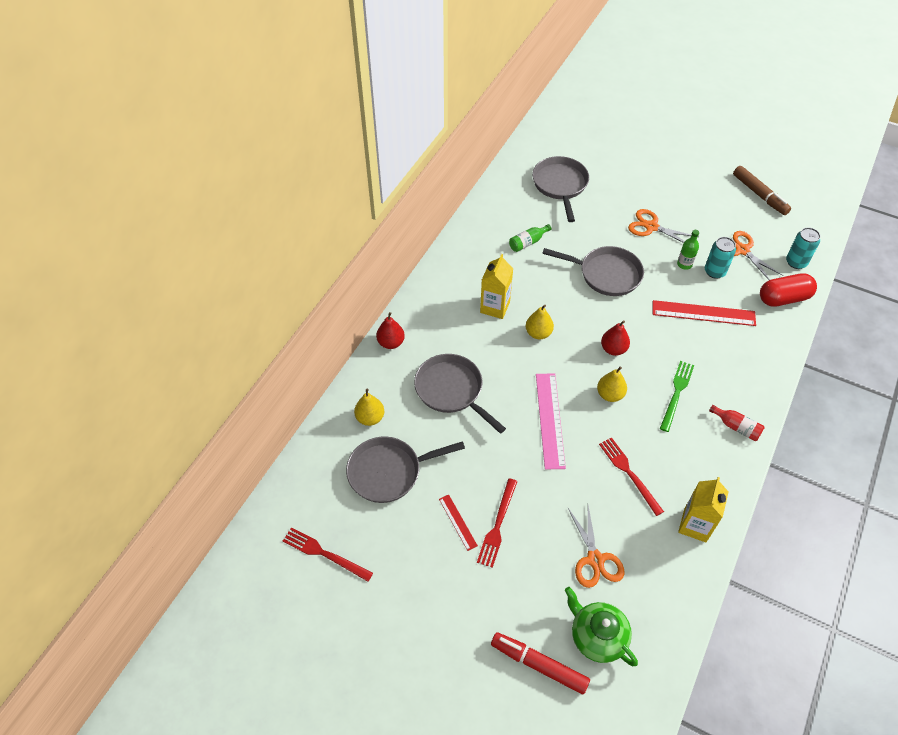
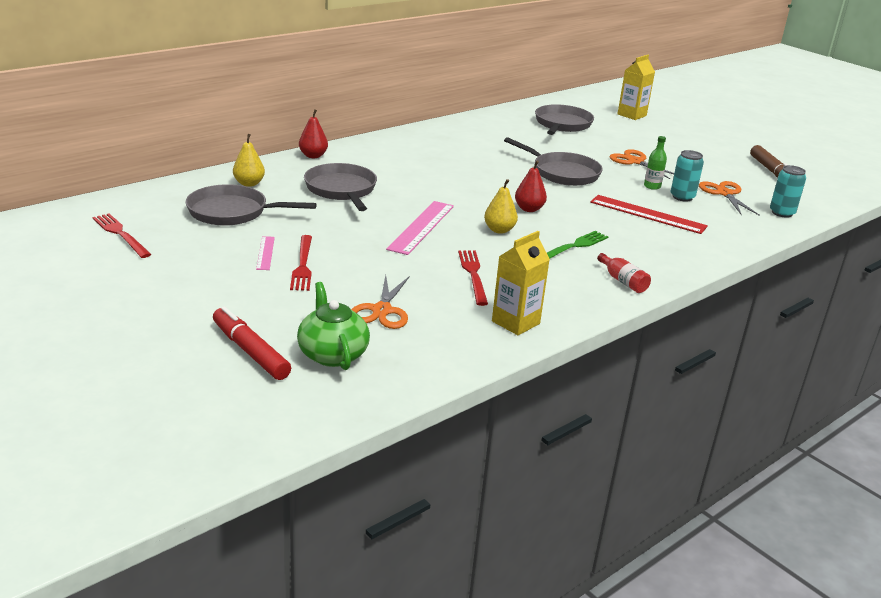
camera: 20 degrees right, 25 degrees down
red ruler [439,495,478,551] -> pink ruler [256,236,275,270]
red fork [477,478,518,568] -> red fork turned 45 degrees counterclockwise [290,235,312,291]
yellow carton [480,254,513,319] -> yellow carton moved to [618,55,655,120]
green bottle [509,224,551,252] -> none
yellow pear [526,304,554,339] -> none
red capsule [760,273,817,307] -> none

